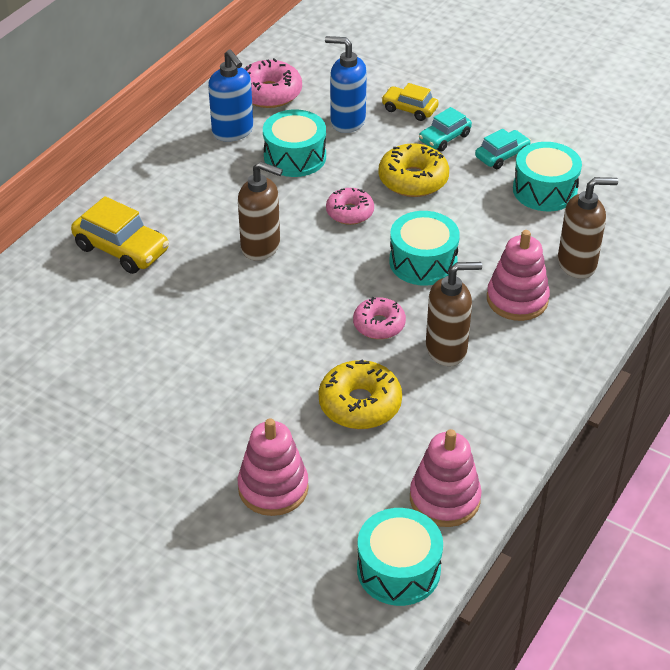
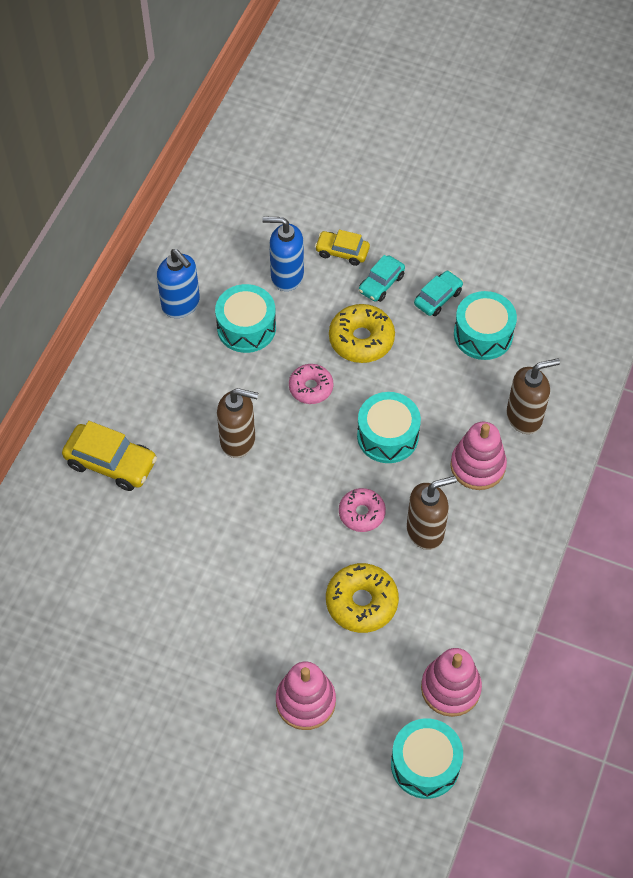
camera: 10 degrees left, 15 degrees up
pink donut [244,58,302,108] -> none

